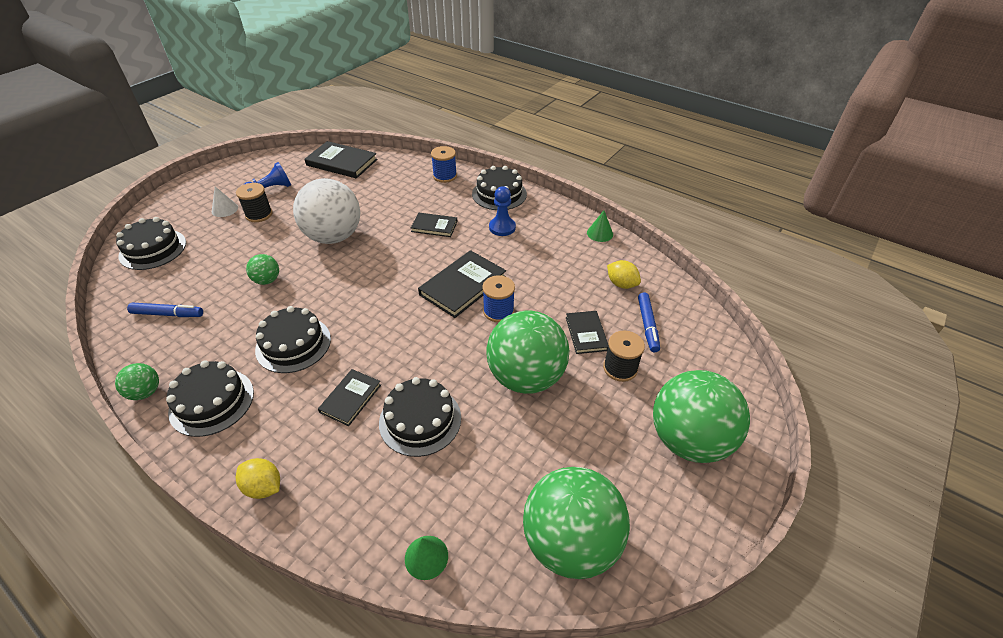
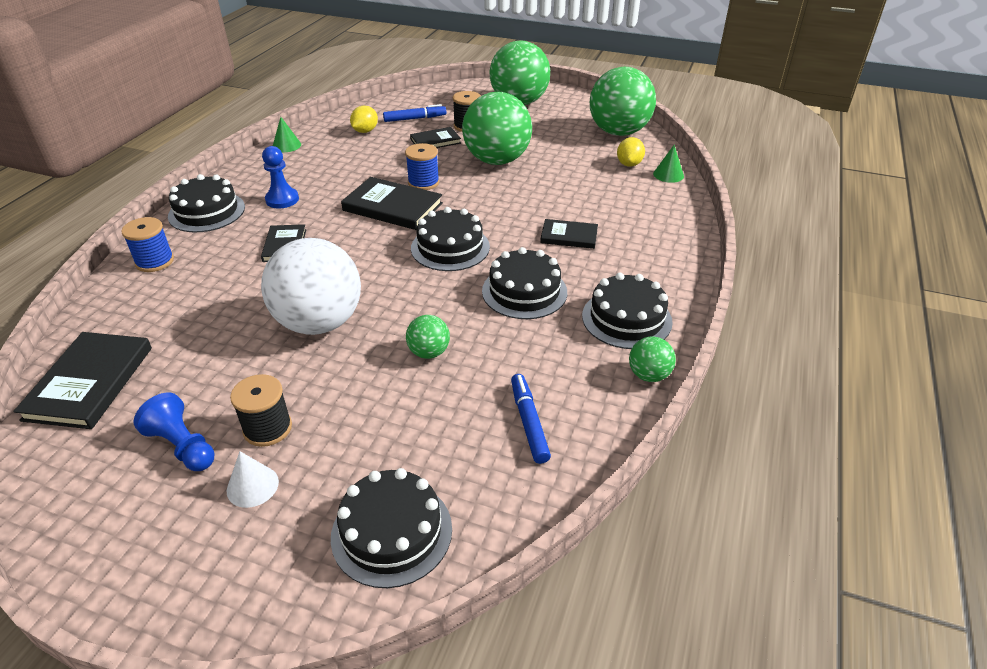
camera: 105 degrees left, 5 degrees down
yellow lemon [236,458,280,499] -> yellow lemon moved to [617,137,645,167]
black cake [379,377,461,457] -> black cake moved to [411,207,490,271]

